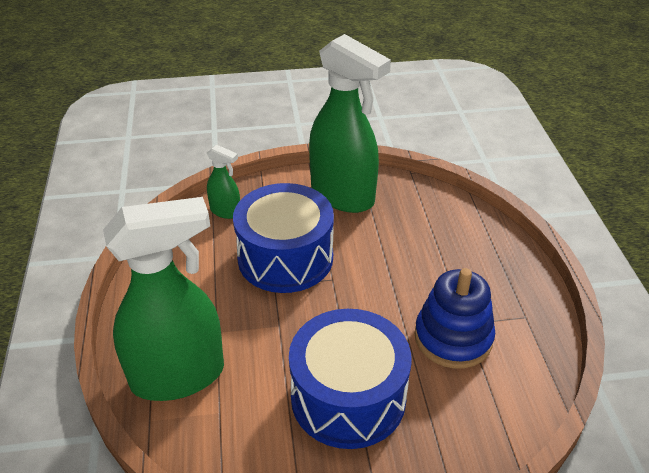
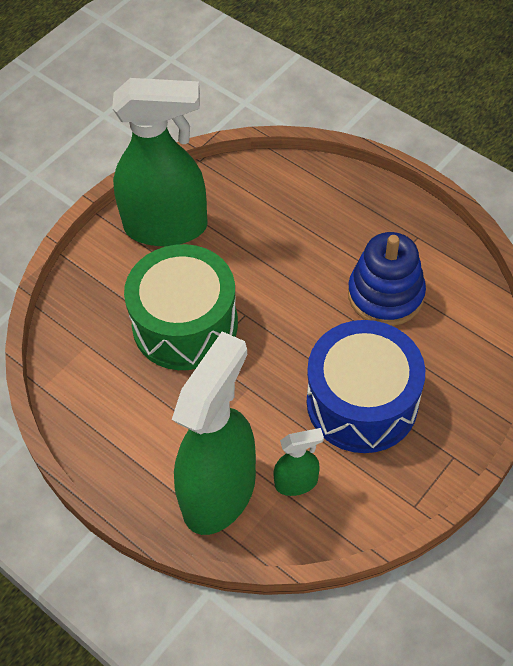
camera: 40 degrees left, 15 degrees up
green spray bottle [207,144,240,219] -> green spray bottle moved to [273,428,324,496]
blue drum [233,183,334,293] -> green drum [124,244,238,370]

